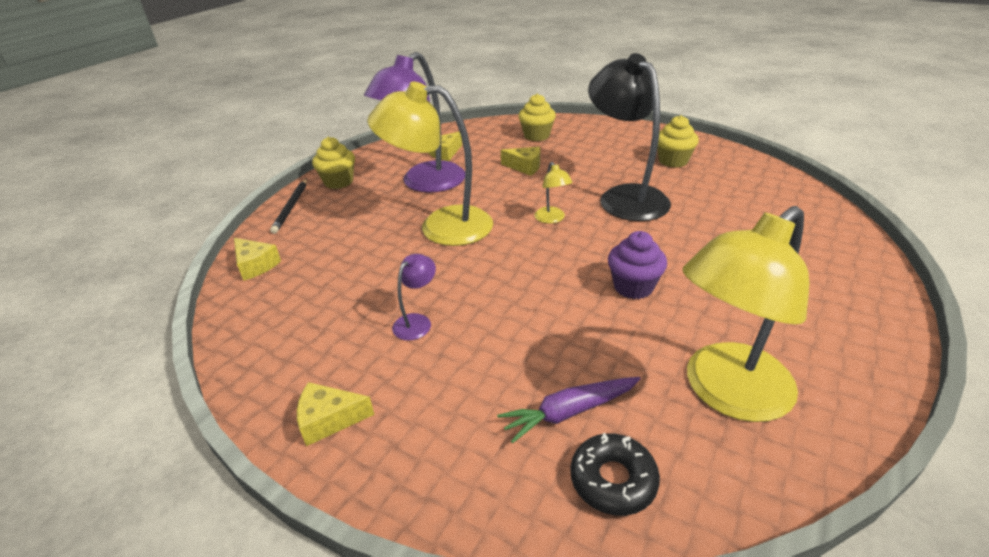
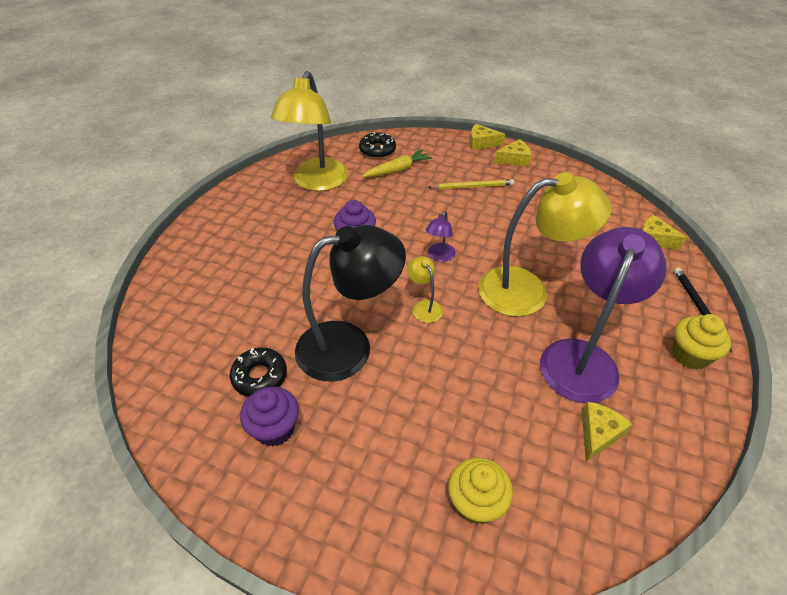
camera: 170 degrees right, 10 degrees up
purple lamp [392,254,436,340] -> purple lamp moved to [426,211,456,262]
purple carrot [497,377,641,443] -> yellow carrot [361,150,432,177]
yellow cheese [501,147,540,176] -> yellow cheese moved to [470,124,505,150]
black lamp [588,53,671,221] -> black lamp turned 75 degrees counterclockwise [295,225,406,382]
yellow cupcake [657,115,699,168] -> purple cupcake [240,387,299,447]
yellow lamp [683,206,809,422] -> yellow lamp turned 150 degrees clockwise [271,71,348,191]
none -> black donut [230,347,287,397]
none -> yellow pencil [428,179,514,189]

